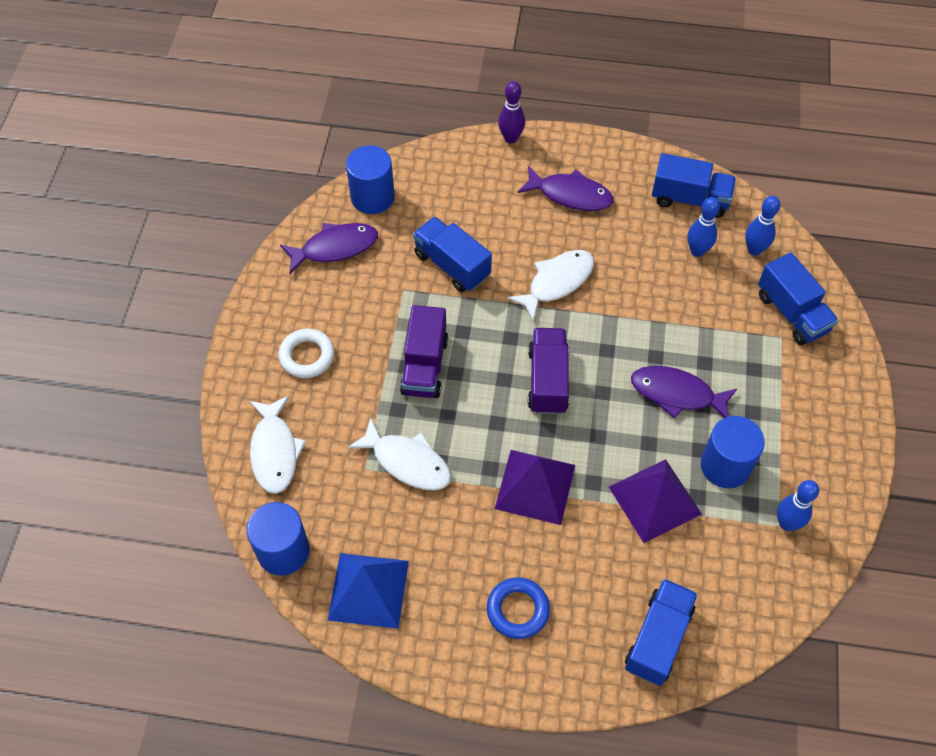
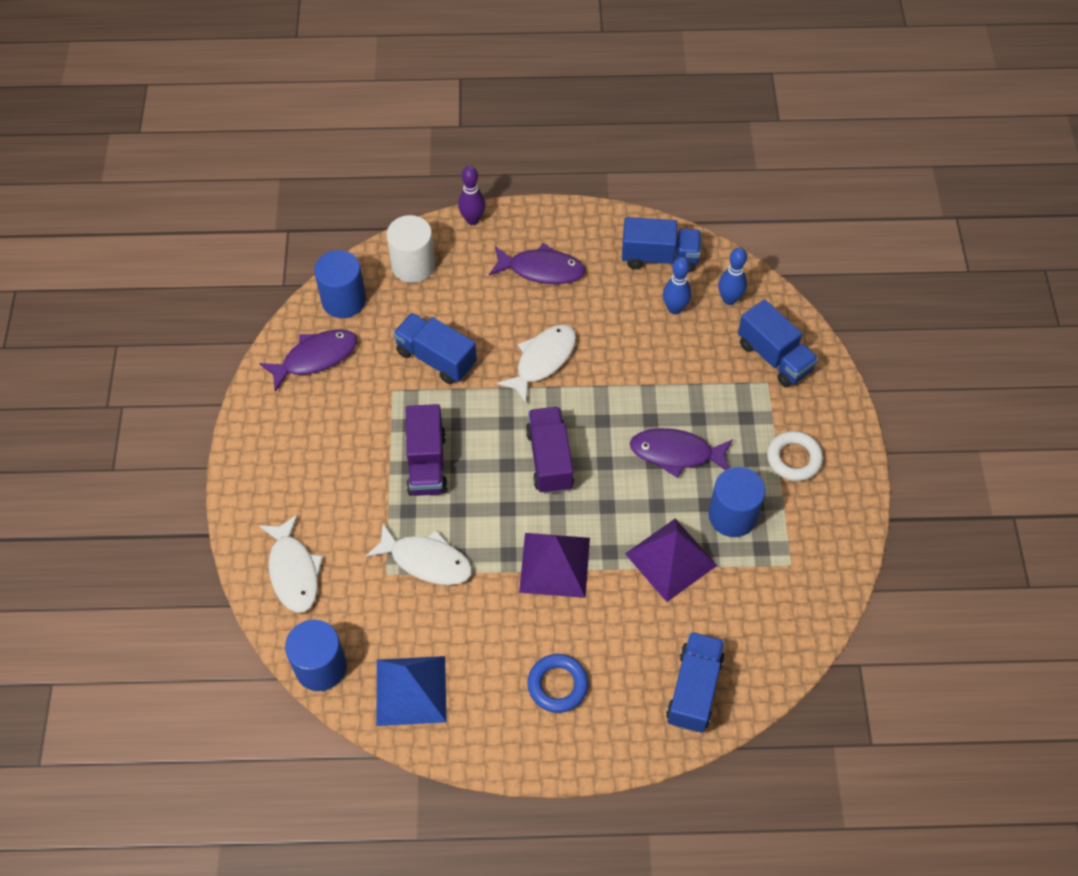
camera: 10 degrees left, 0 degrees up
white ring [278,329,334,378] -> white ring moved to [767,431,823,481]
blue bowling pin [777,480,819,531] -> none
none -> white cylinder [386,215,435,283]

